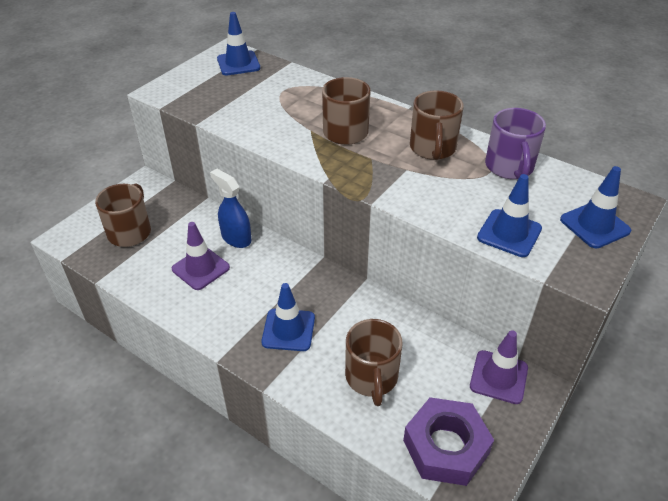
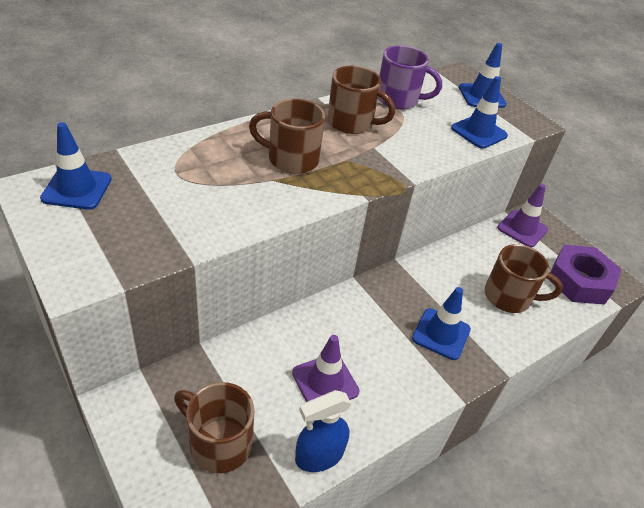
camera: 75 degrees left, 0 degrees up
blue spray bottle [210,169,251,248] -> blue spray bottle moved to [295,390,352,472]

